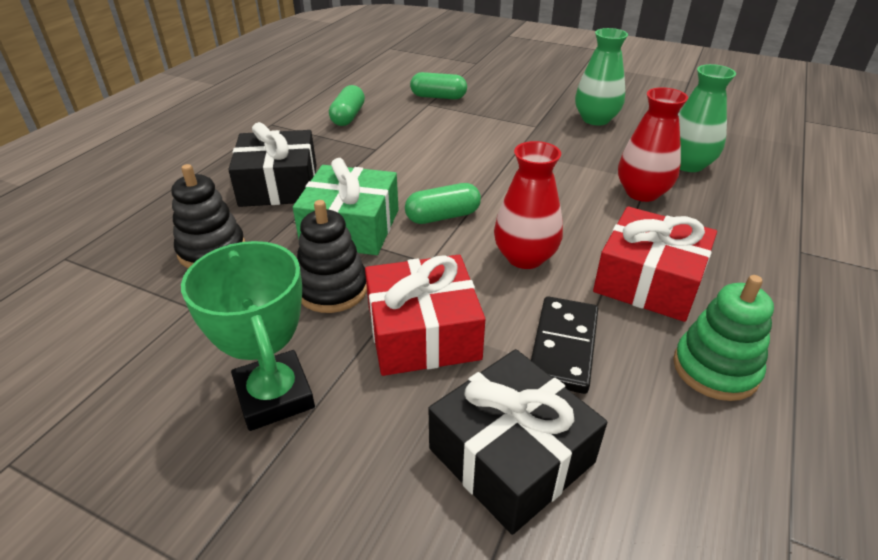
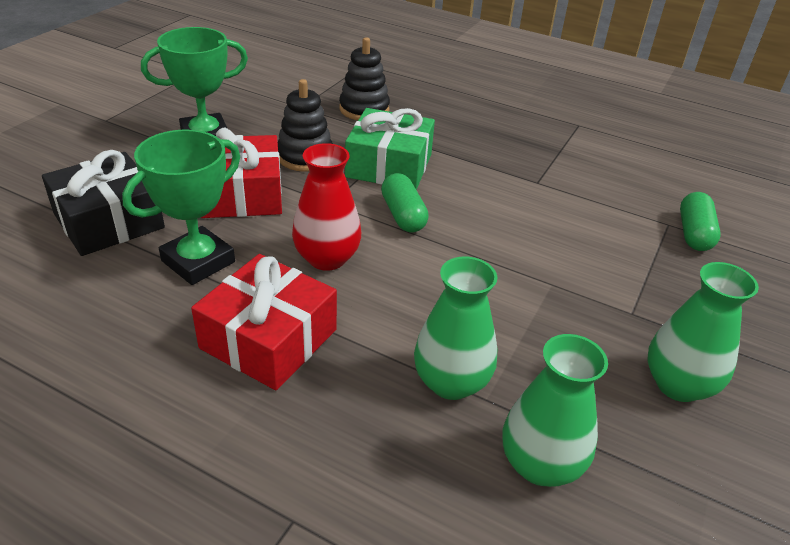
camera: 90 degrees right, 0 degrees up
black gift [228,122,316,207] -> none
green capsule [329,85,365,126] -> none
black domino [531,296,598,394] -> green trophy [122,129,240,285]
red vase [618,87,688,202] -> green vase [414,256,497,400]
green stacking toy [673,275,774,401] -> none

